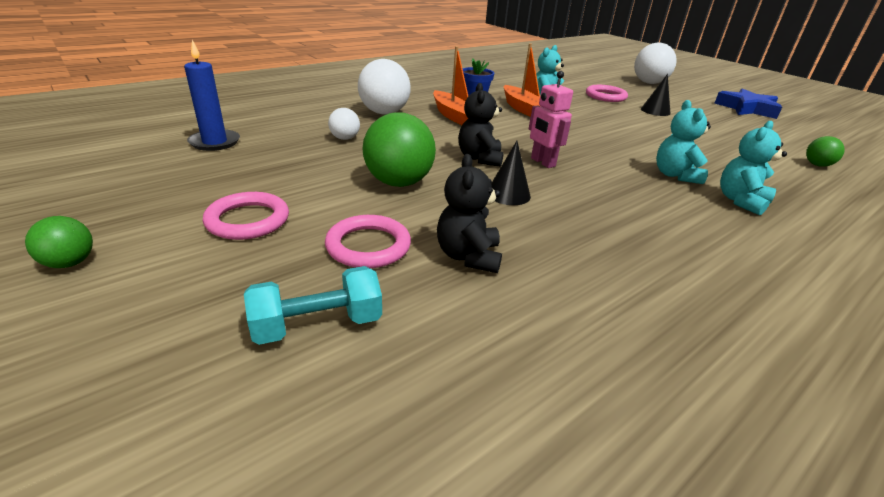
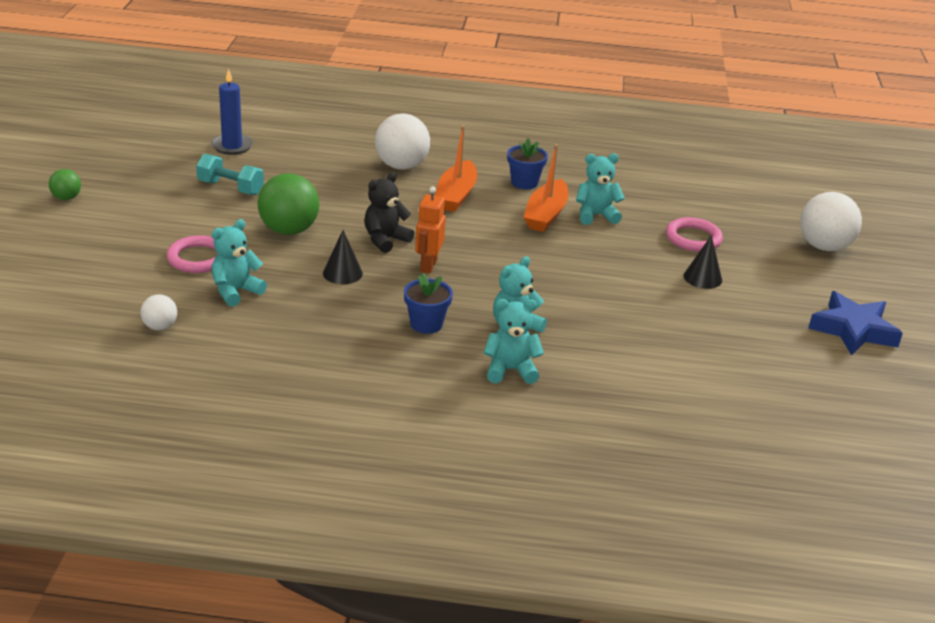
camera: 45 degrees right, 0 degrees up
pink ring [203,192,289,240] -> none
turquoise dumbbell [244,266,382,345] -> turquoise dumbbell moved to [196,154,264,195]
white ball [328,108,360,140] -> white ball moved to [140,294,177,330]
black teddy bear [437,154,502,273] -> turquoise teddy bear [212,219,267,307]
pink robot [529,71,573,168] -> orange robot [415,187,446,274]
green ball [806,136,845,167] -> none
none -> blue flower pot [404,273,453,334]

